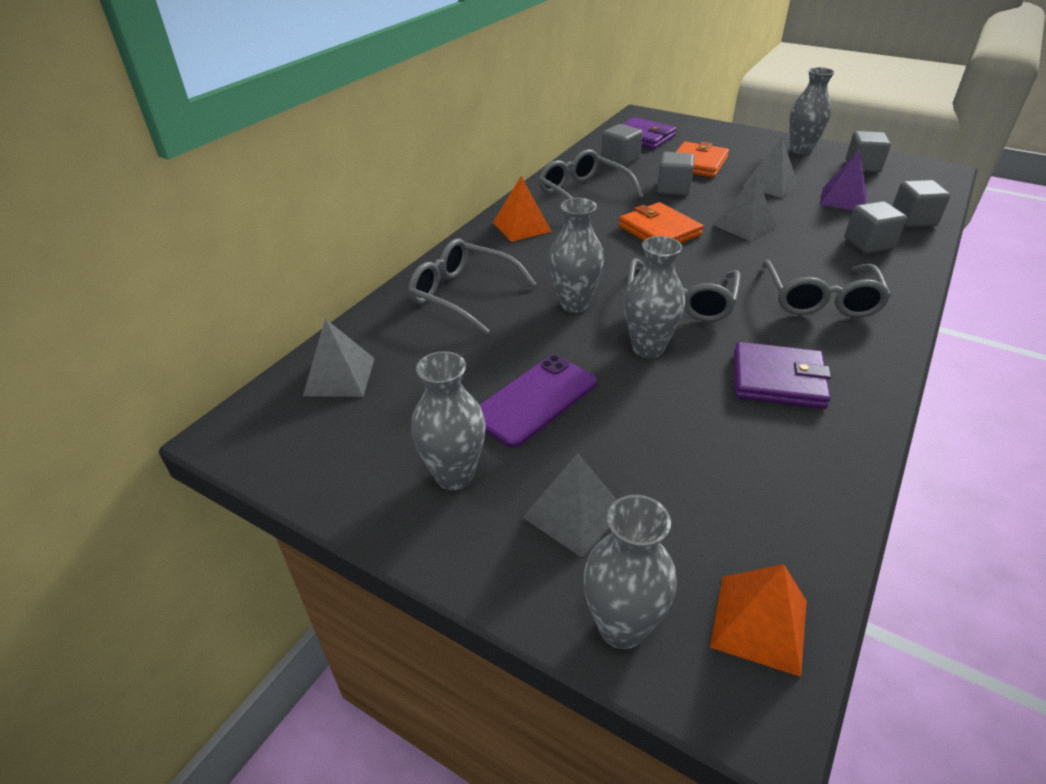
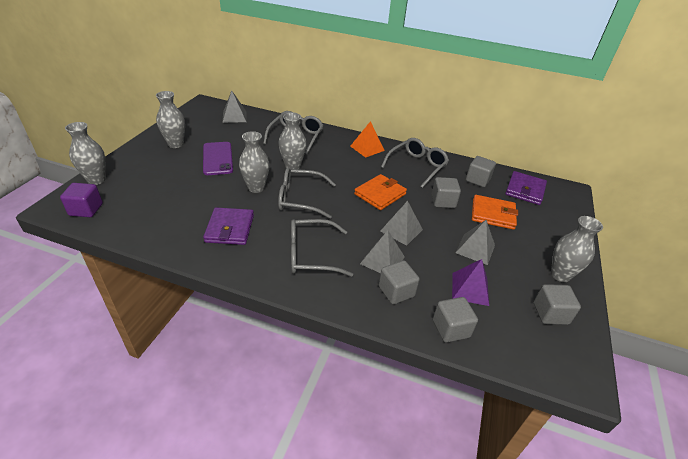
camera: 75 degrees right, 0 degrees up
purple phone [479,355,597,448] -> purple phone turned 45 degrees clockwise [203,142,233,175]
grey pyramid [523,453,617,558] -> grey pyramid moved to [360,230,405,273]
orange pyramid [710,564,807,677] -> purple cube [60,183,103,217]

